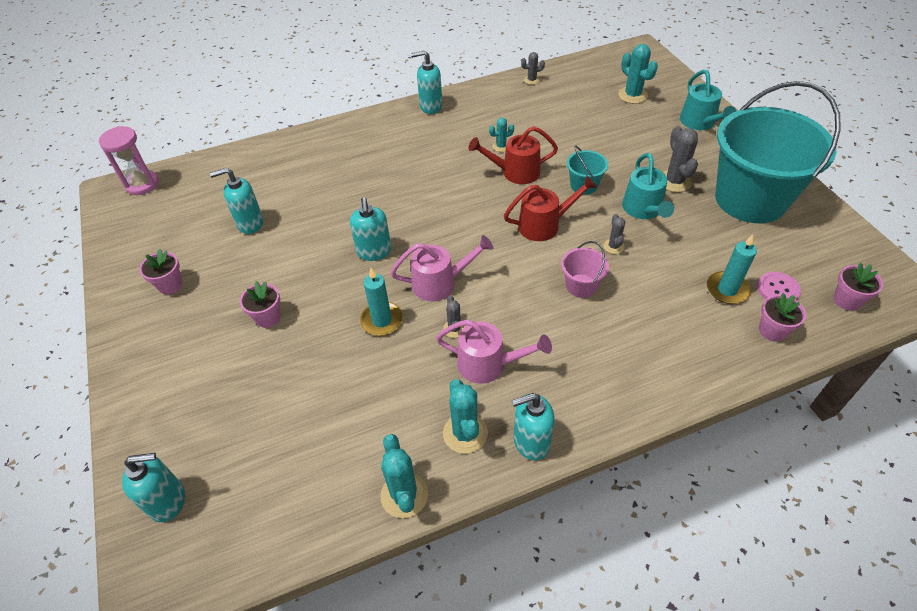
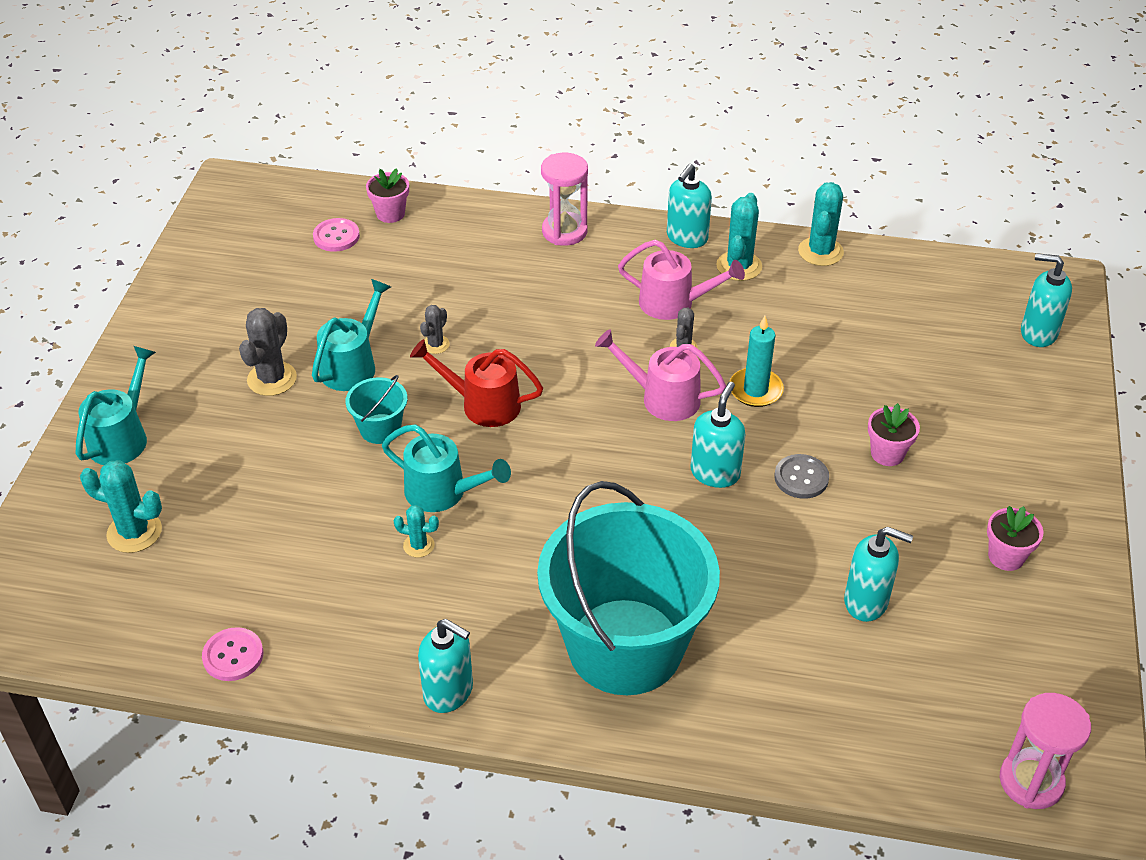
camera: 150 degrees left, 5 degrees down
pink watering can [436,320,552,384] -> pink watering can turned 150 degrees clockwise [618,240,745,320]
red watering can [468,126,558,184] -> turquoise watering can [382,424,511,512]
turquoise soap dispenser [512,393,555,461] -> turquoise soap dispenser turned 105 degrees clockwise [667,164,712,248]
grey cactus [521,52,545,85] -> pink button [202,627,263,681]
pink bucket [561,241,609,298] -> none
turquoise cactus [618,44,658,104] -> turquoise cactus turned 75 degrees counterclockwise [80,460,162,553]
turquoise candle [707,234,757,304] -> none
turquoise bucket [715,81,841,223] -> turquoise bucket moved to [537,481,720,695]
pink flower pot [833,263,884,311] -> none
none -> pink hourglass [541,153,588,246]
none -> grey button [774,454,829,499]

